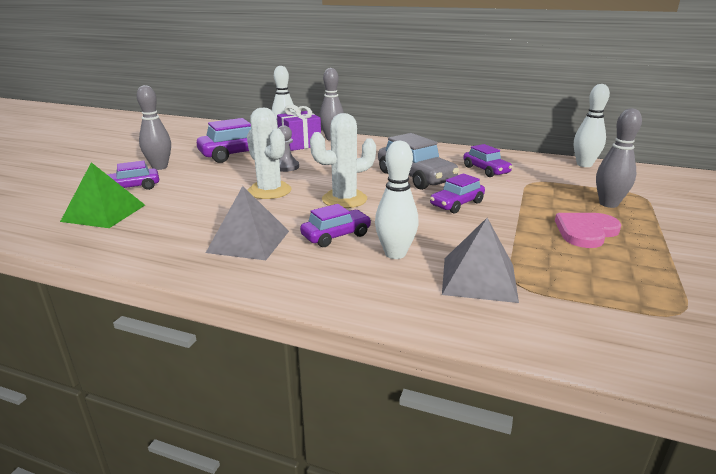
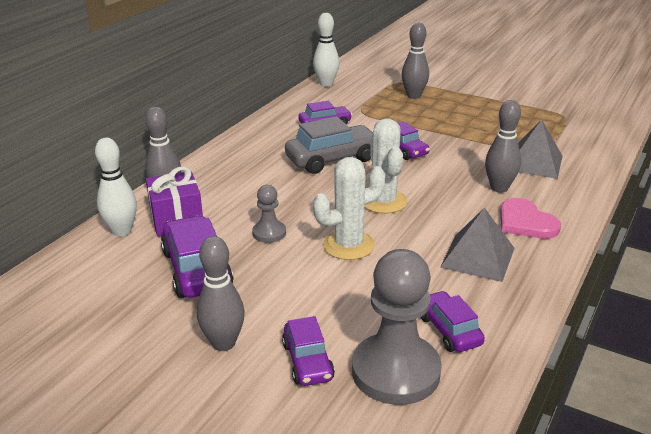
camera: 80 degrees left, 5 degrees up
green pyramid [60,162,145,228] -> grey pawn [352,249,442,405]
purple car [300,204,372,247] -> purple car moved to [421,291,485,352]
white bowling pin [375,141,419,259] -> grey bowling pin [485,100,521,193]
pink heart [555,213,621,248] -> pink heart moved to [500,198,561,239]

